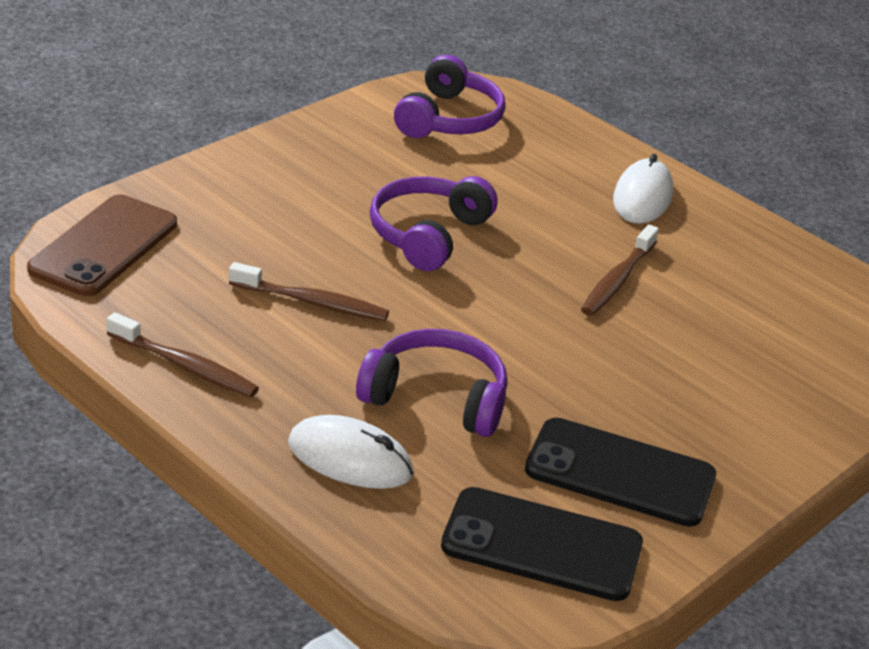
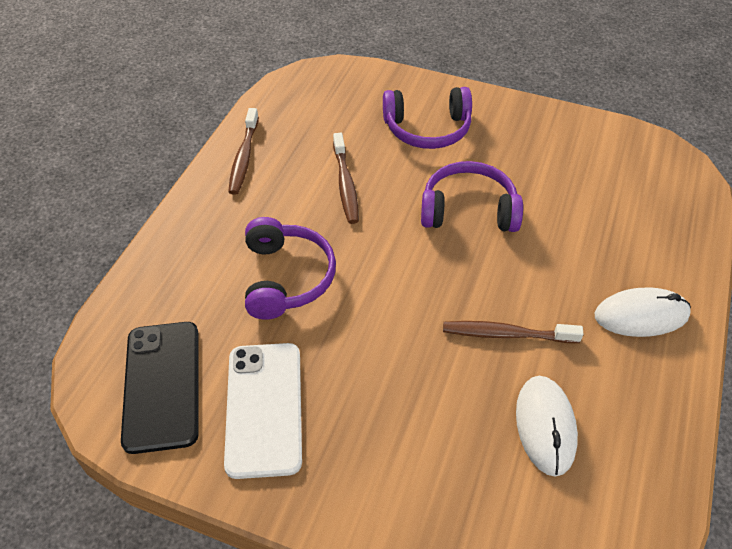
camera: 70 degrees right, 15 degrees up
brown phone [27,194,177,296] -> none
white mouse [288,415,414,489] -> white mouse moved to [516,376,578,477]
purple headphones [394,55,506,138] -> purple headphones moved to [383,87,472,149]
black phone [525,418,716,527] -> white phone [224,343,302,479]

